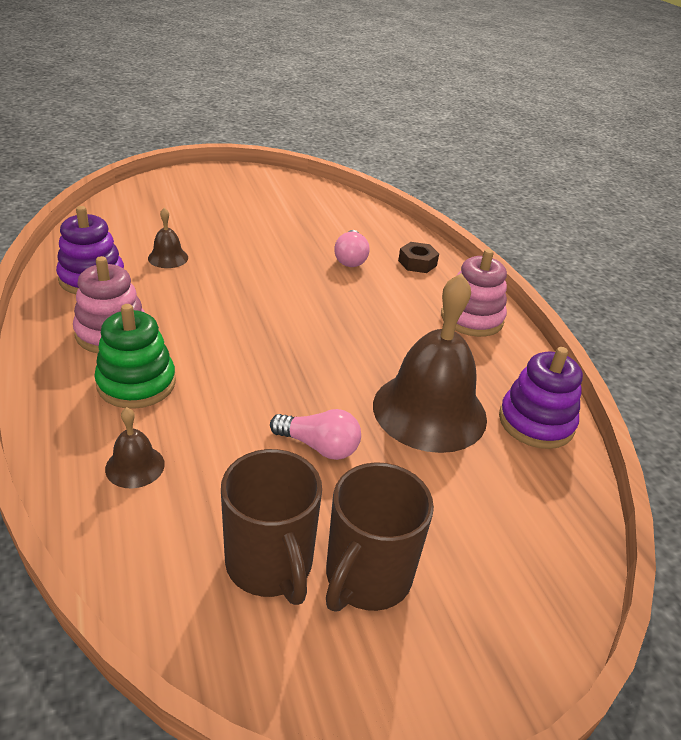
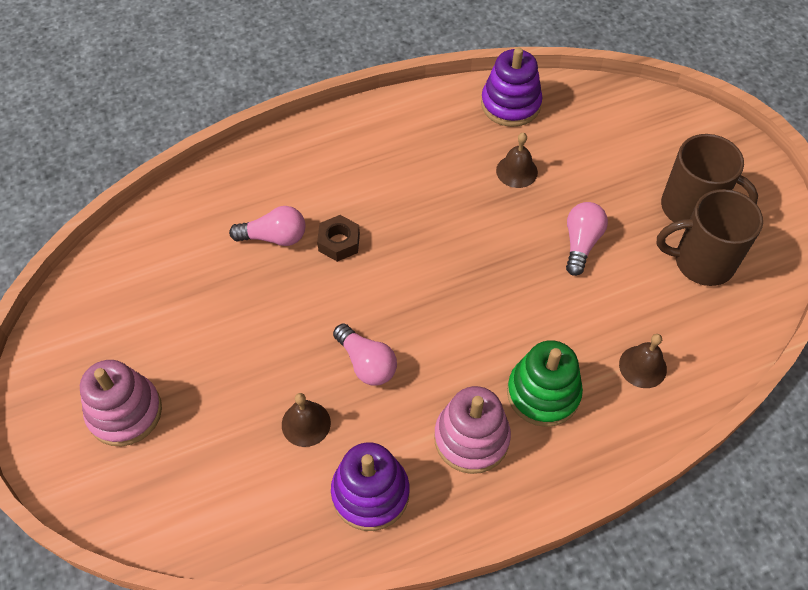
camera: 90 degrees left, 20 degrees up
brown mug [221,449,322,605] -> brown mug turned 150 degrees counterclockwise [657,189,763,286]
brown bell [373,273,487,453] -> brown bell [496,133,538,188], size x0.43
brown nut [398,242,439,273] -> brown nut moved to [317,215,360,262]
pink stacking toy [441,249,507,337] -> pink stacking toy moved to [80,360,162,446]
none -> pink light bulb [333,323,397,386]

